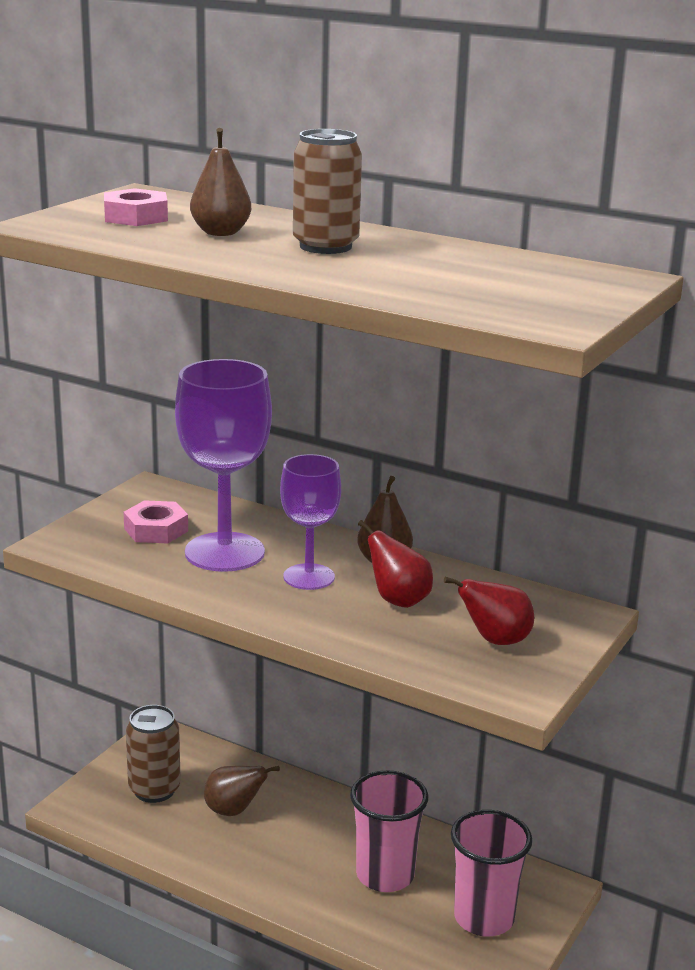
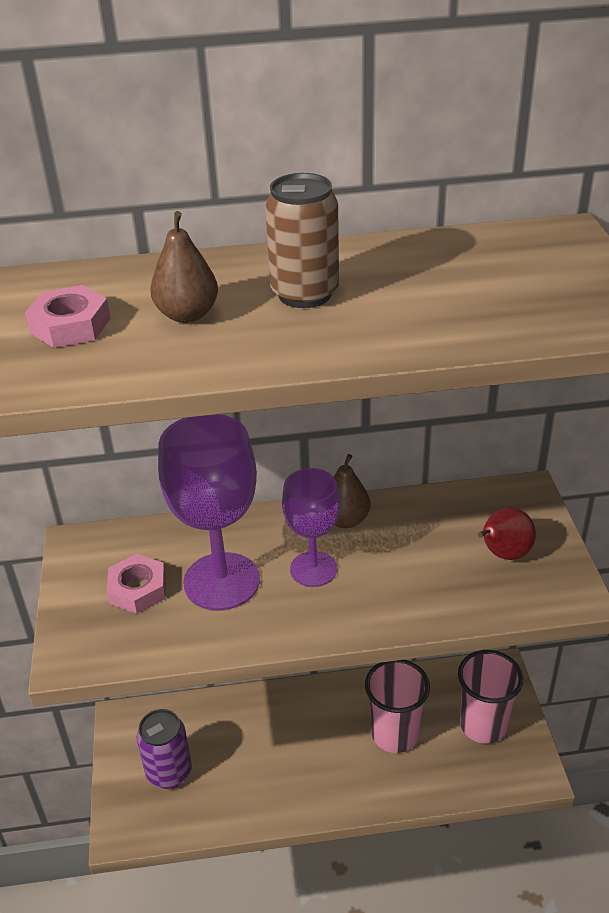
camera: 35 degrees left, 15 degrees up
brown can [126,705,181,803] -> purple can [137,709,192,789]
brown pear [204,766,280,816] -> none
red pear [358,520,433,608] -> none

